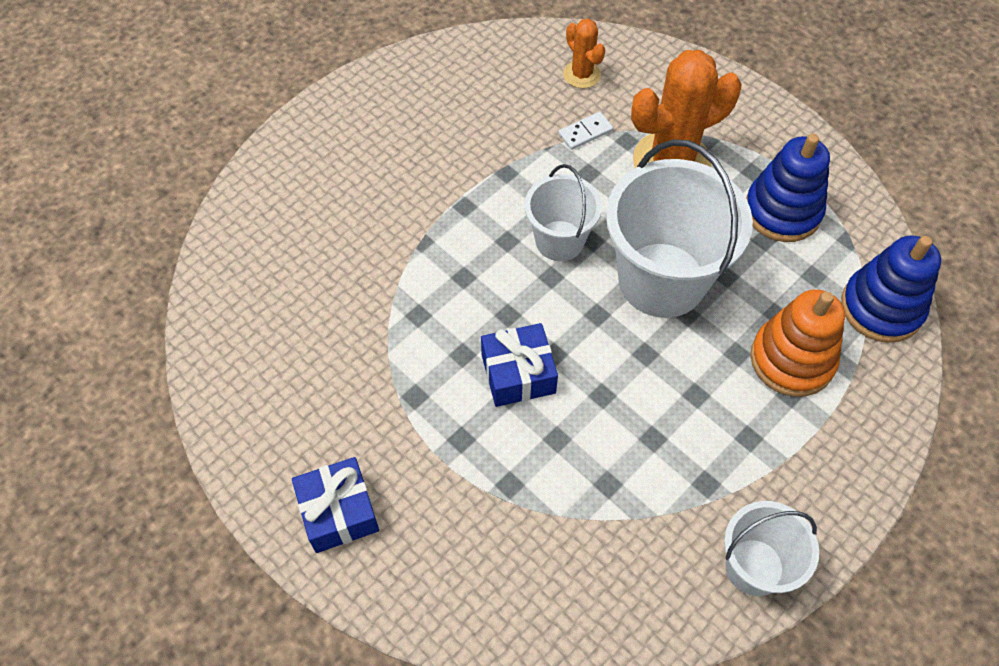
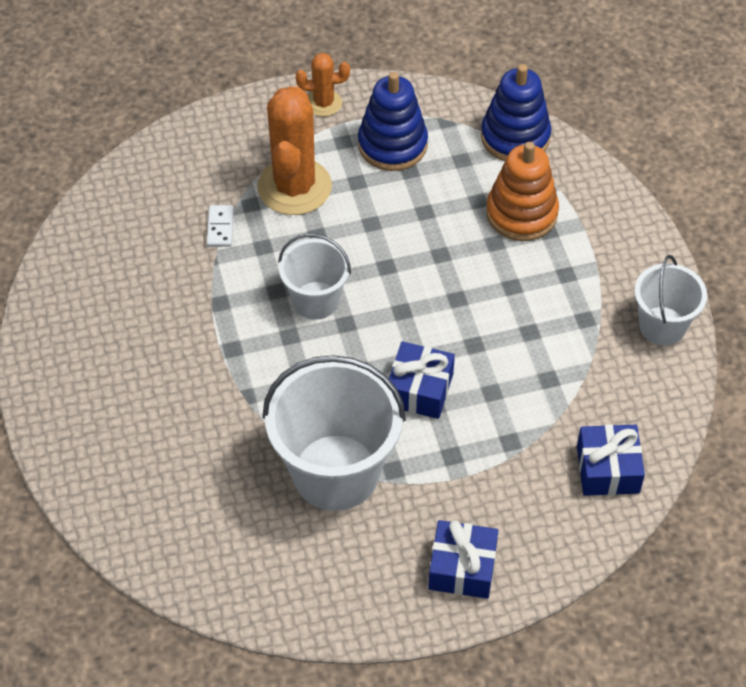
camera: 60 degrees left, 5 degrees down
orange cactus [563,19,605,88] -> orange cactus moved to [296,53,350,117]
white bucket [606,139,753,318] -> white bucket moved to [262,355,406,511]
none -> blue gift [577,424,645,496]

